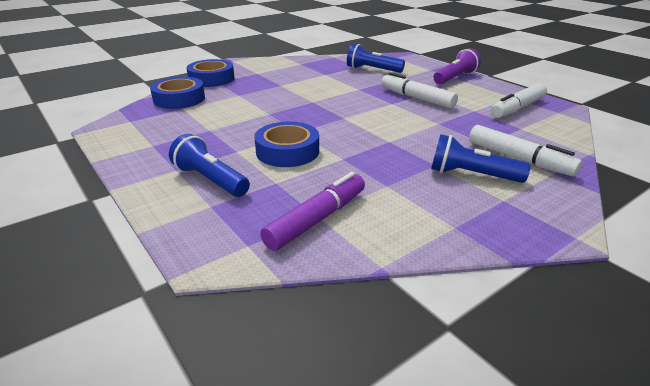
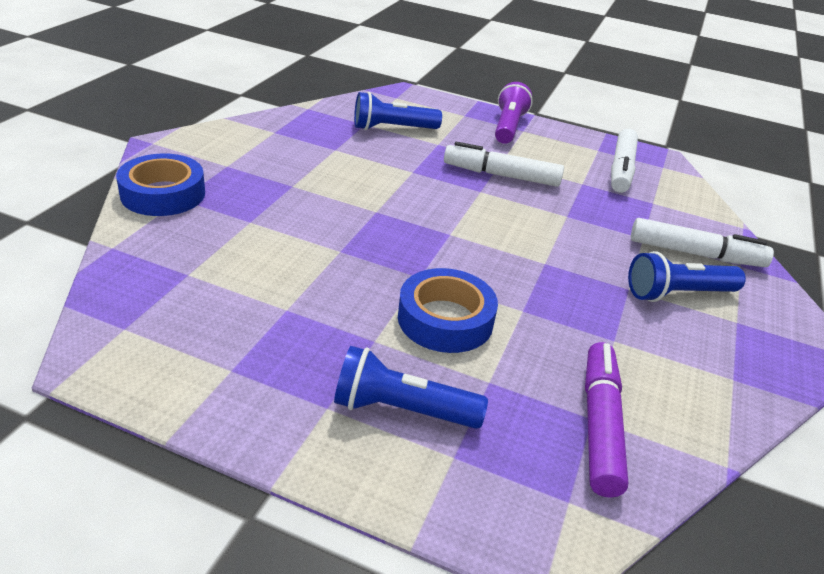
camera: 35 degrees left, 5 degrees up
blue tape [150,77,205,109] -> none

